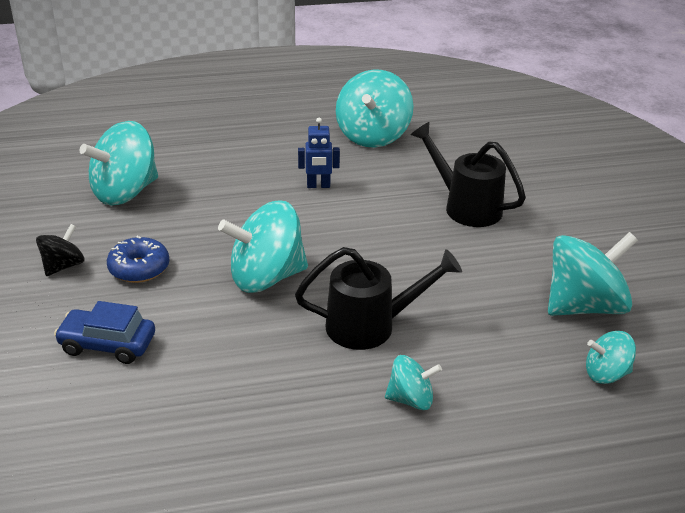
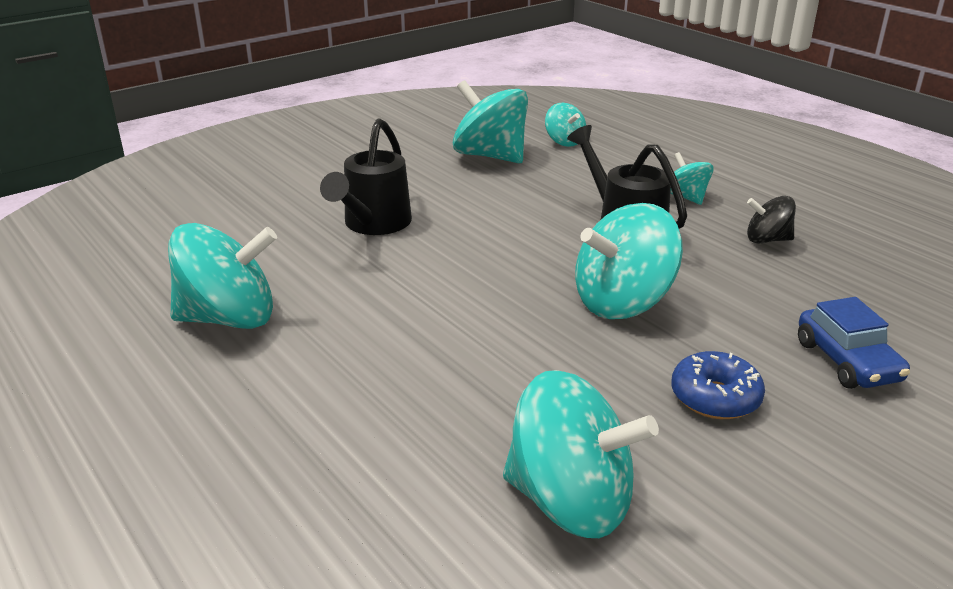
camera: 115 degrees left, 5 degrees down
black spinning top [36,224,85,276] -> black spinning top moved to [747,196,796,243]
turquoise spinning top [218,201,308,293] -> turquoise spinning top turned 105 degrees clockwise [575,203,683,319]
blue robot [298,118,340,188] -> none

